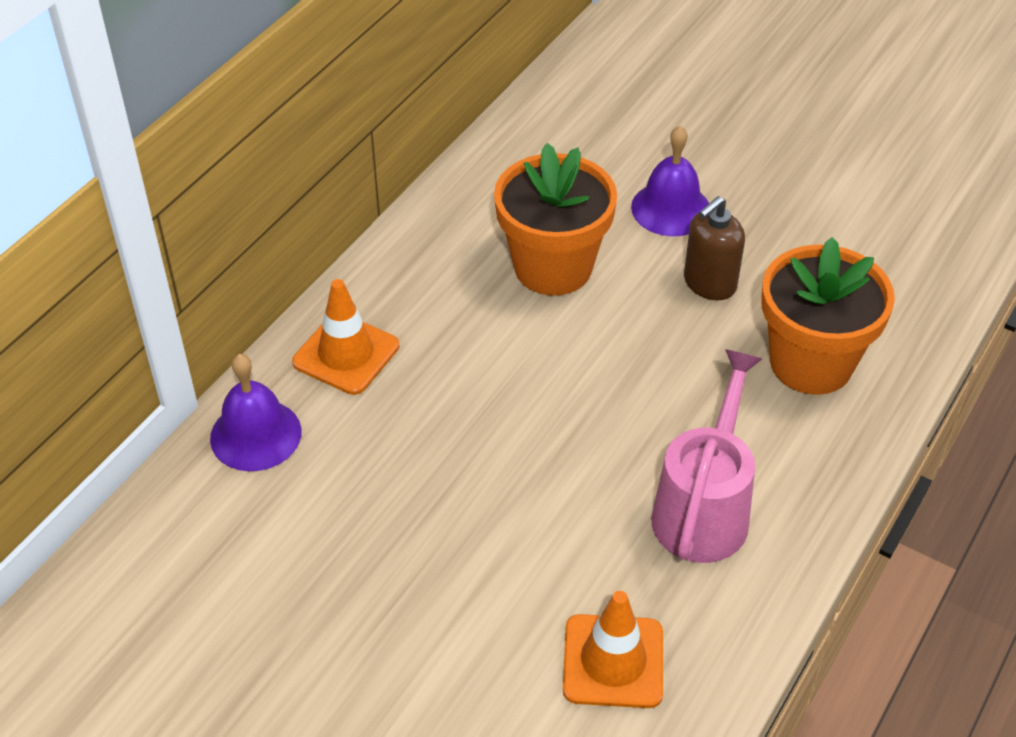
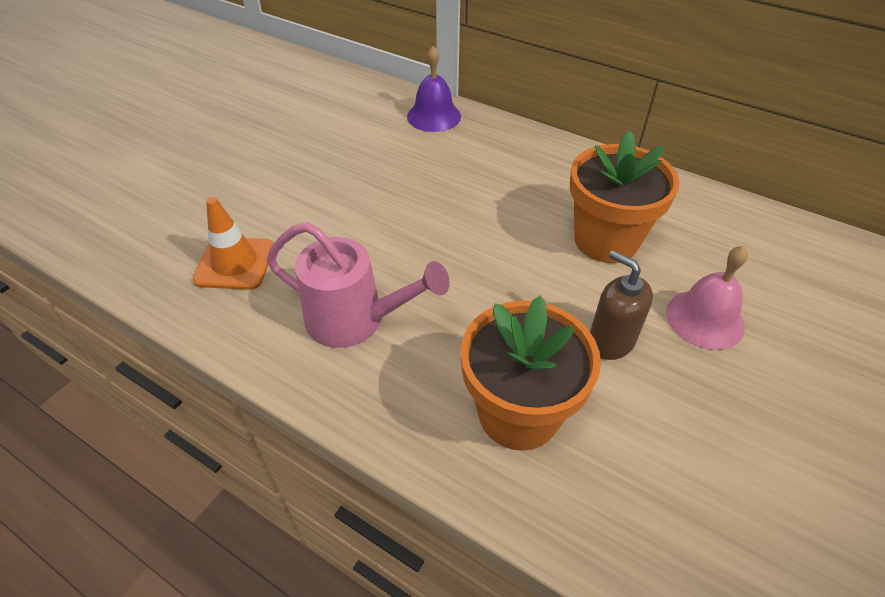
camera: 90 degrees right, 0 degrees up
orange traffic cone [292,279,399,395] -> none
purple bell [631,126,709,236] -> pink bell [666,246,748,350]

